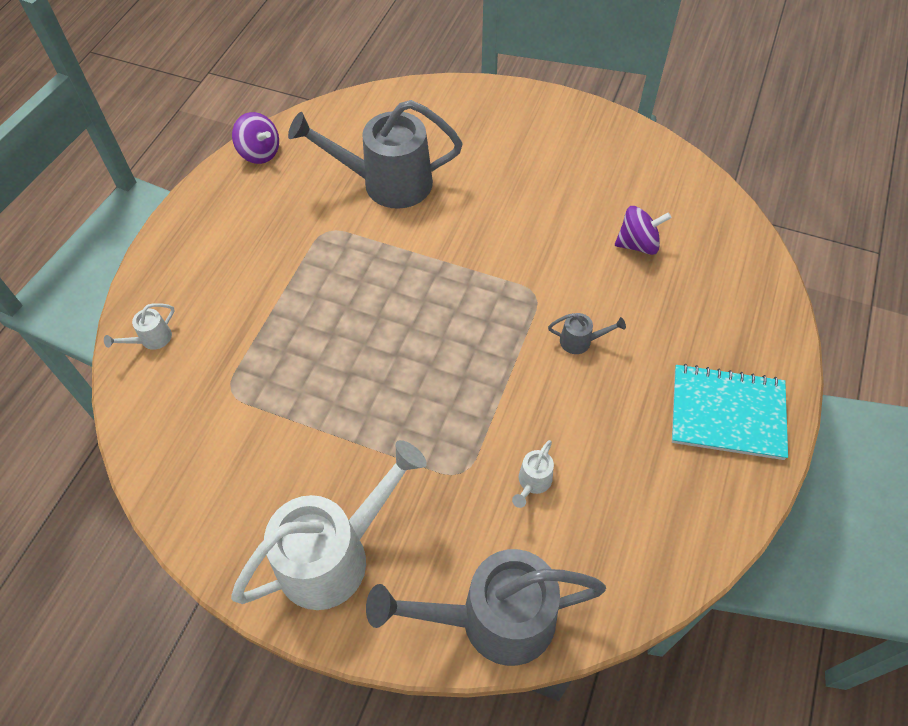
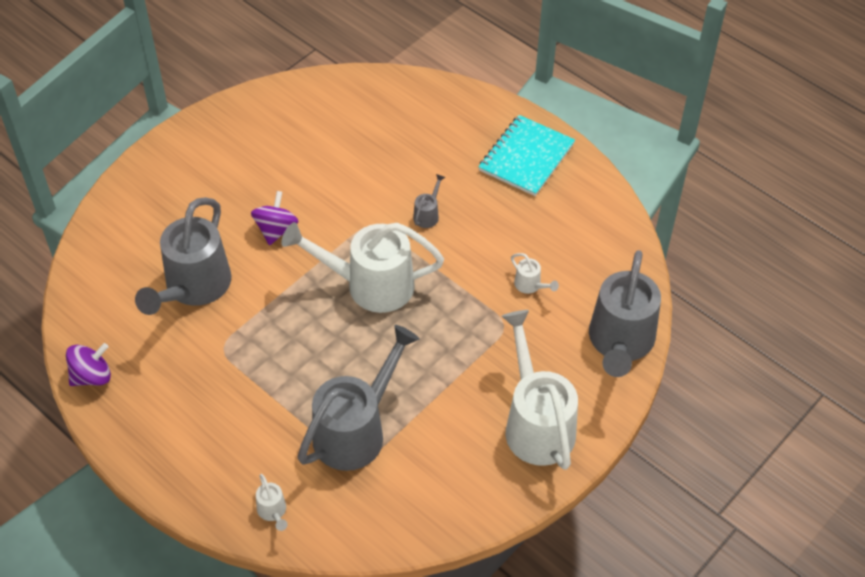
camera: 70 degrees left, 5 degrees down
purple spinning top [615,206,671,255] -> purple spinning top moved to [251,191,299,245]
none -> white watering can [281,222,444,313]
none -> grey watering can [298,325,419,471]

